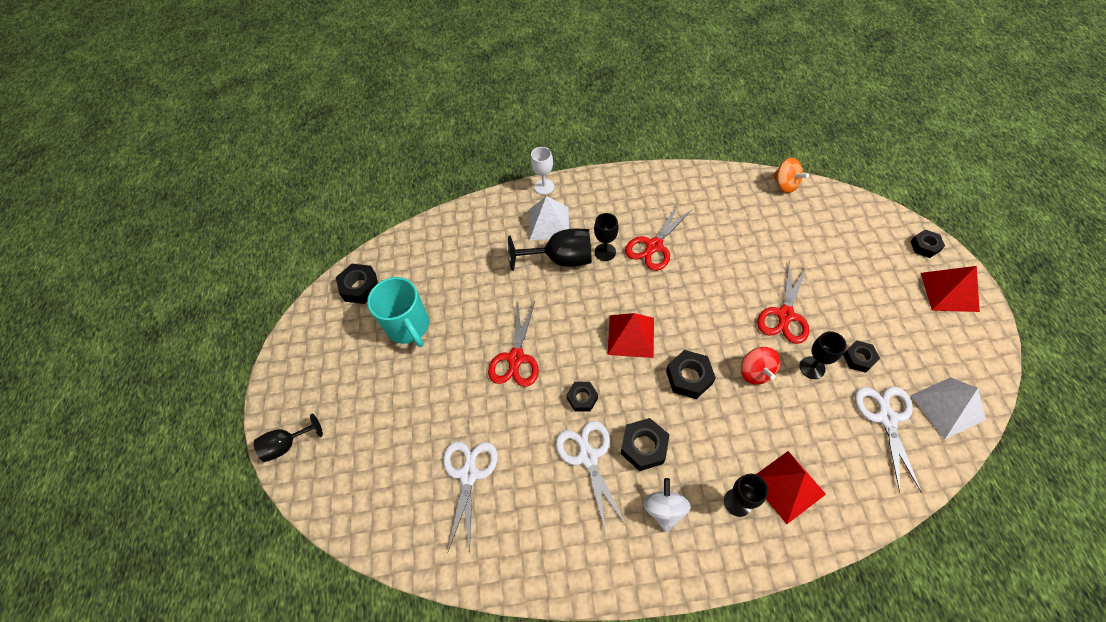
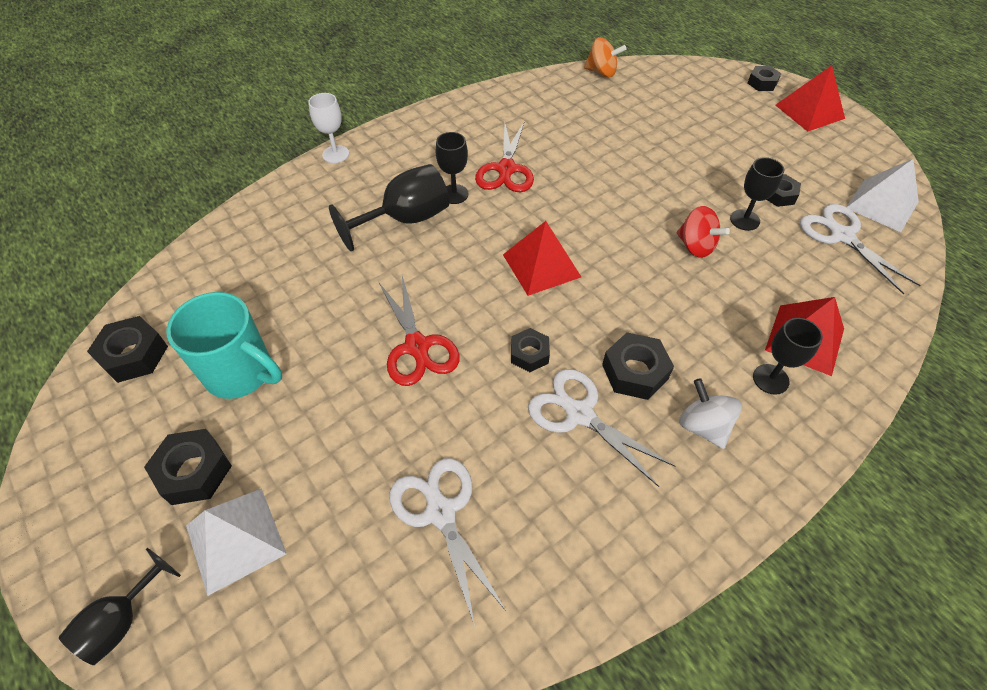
camera: 35 degrees left, 5 degrees down
white pyramid [529,196,569,240] -> white pyramid moved to [186,488,287,596]
black nut [666,350,716,399] -> black nut moved to [144,429,232,505]
red scissors [757,261,809,344] -> none

